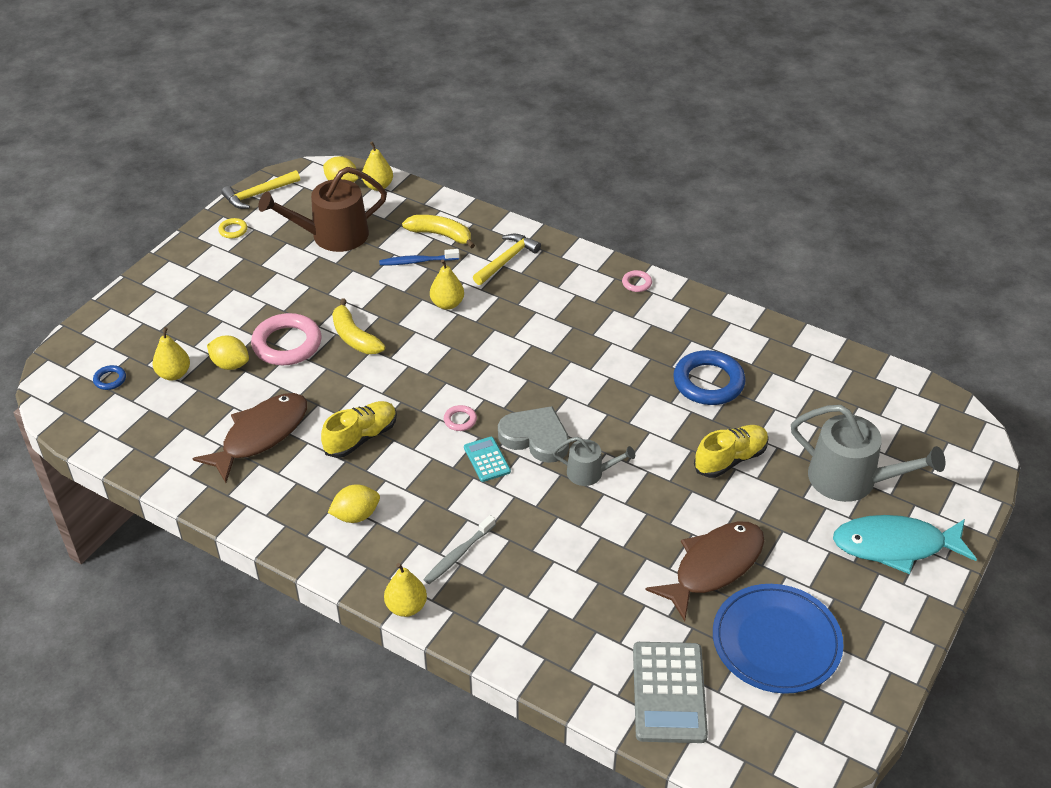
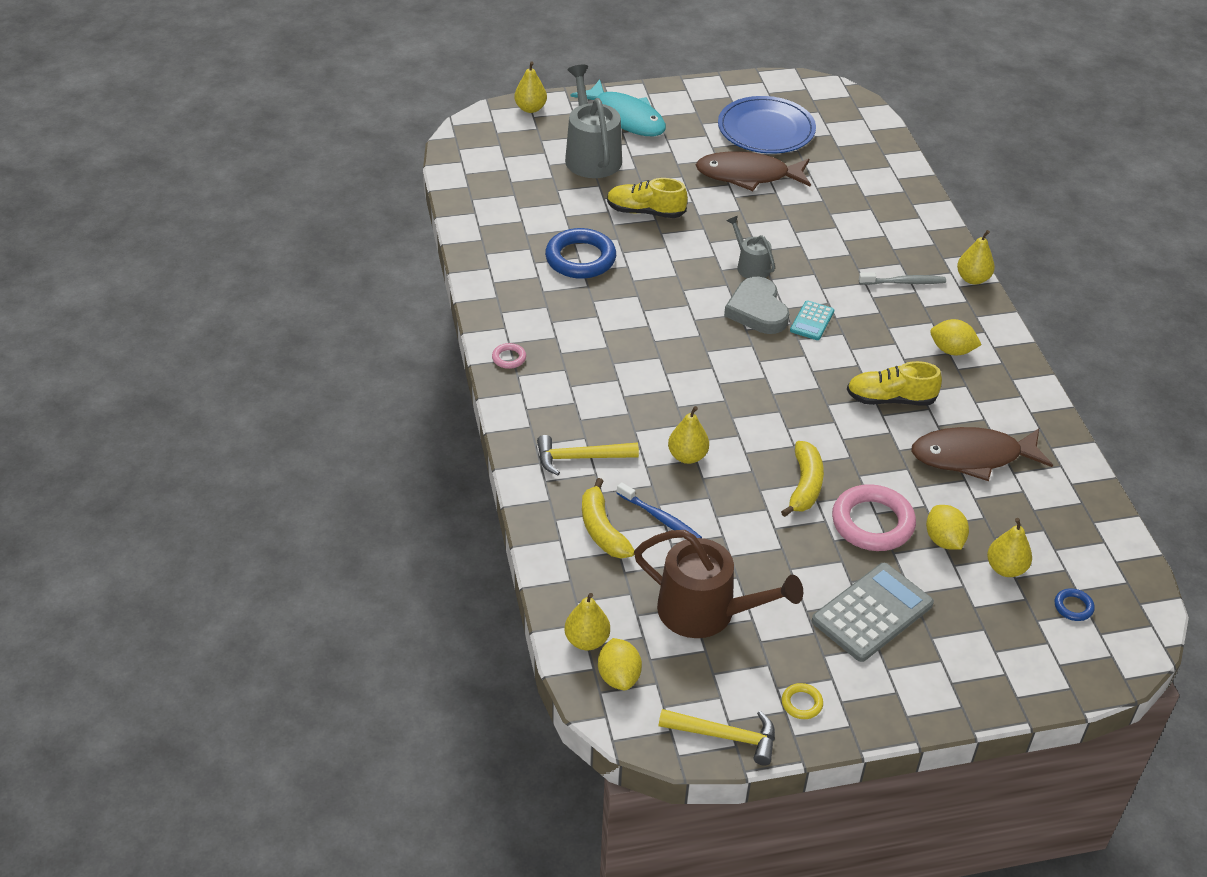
camera: 135 degrees left, 0 degrees up
pink ring [444,405,477,431] -> none
grey calculator [633,642,708,743] -> grey calculator moved to [812,563,934,662]
none -> yellow pear [514,61,547,113]

